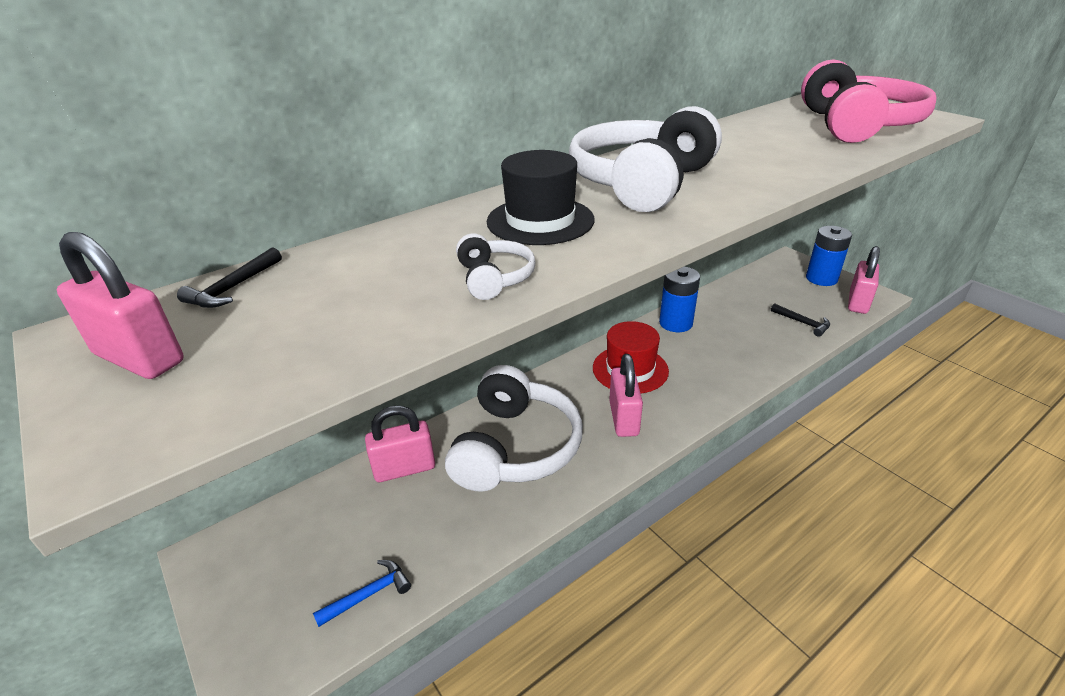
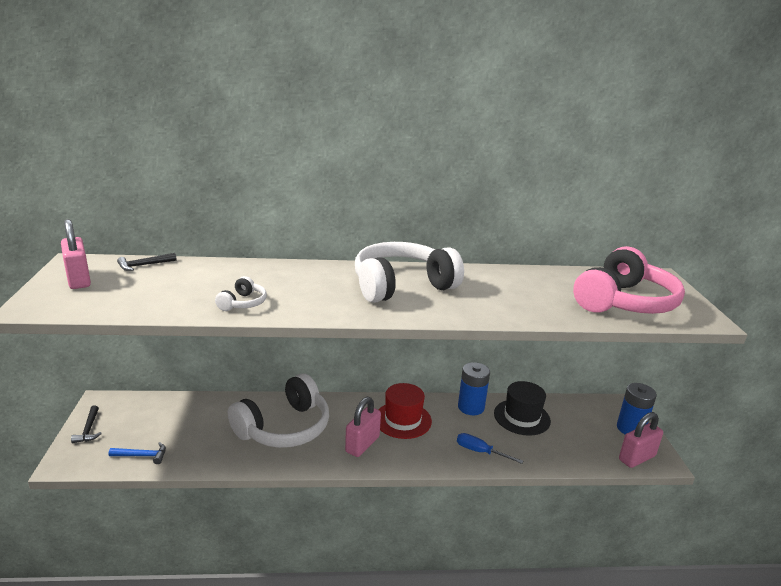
camera: 30 degrees right, 10 degrees down
pink padlock [365,405,435,482] -> none
black hat [486,150,595,245] -> black hat moved to [494,381,551,436]
black hammer [771,303,830,337] -> black hammer moved to [71,405,102,443]
none -> blue screwdriver [457,433,523,464]

